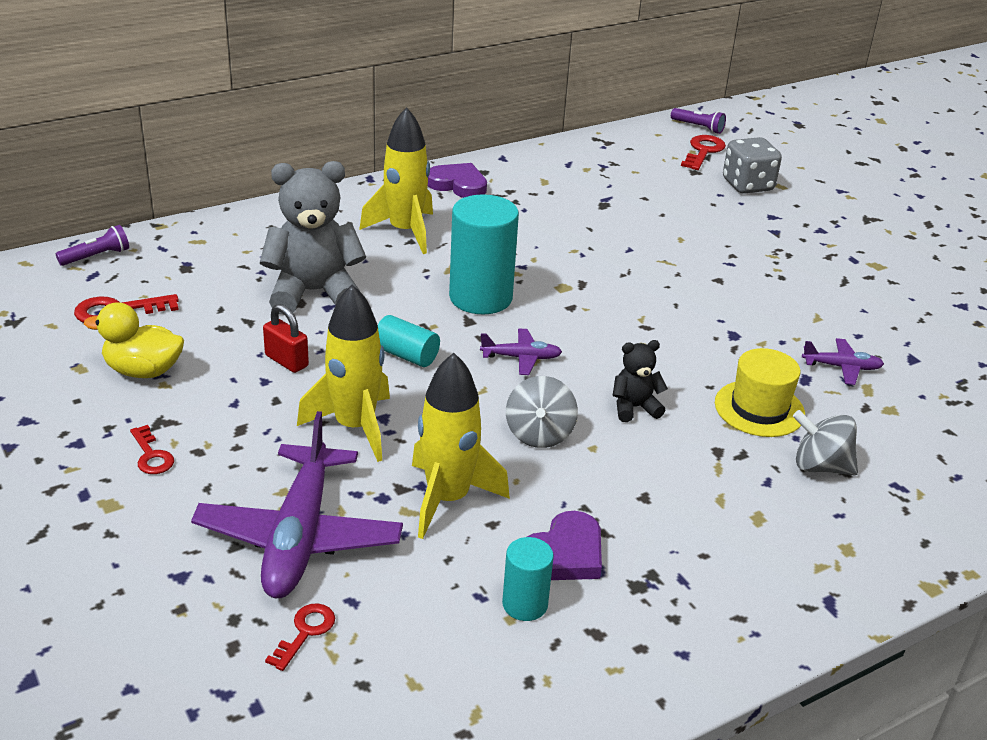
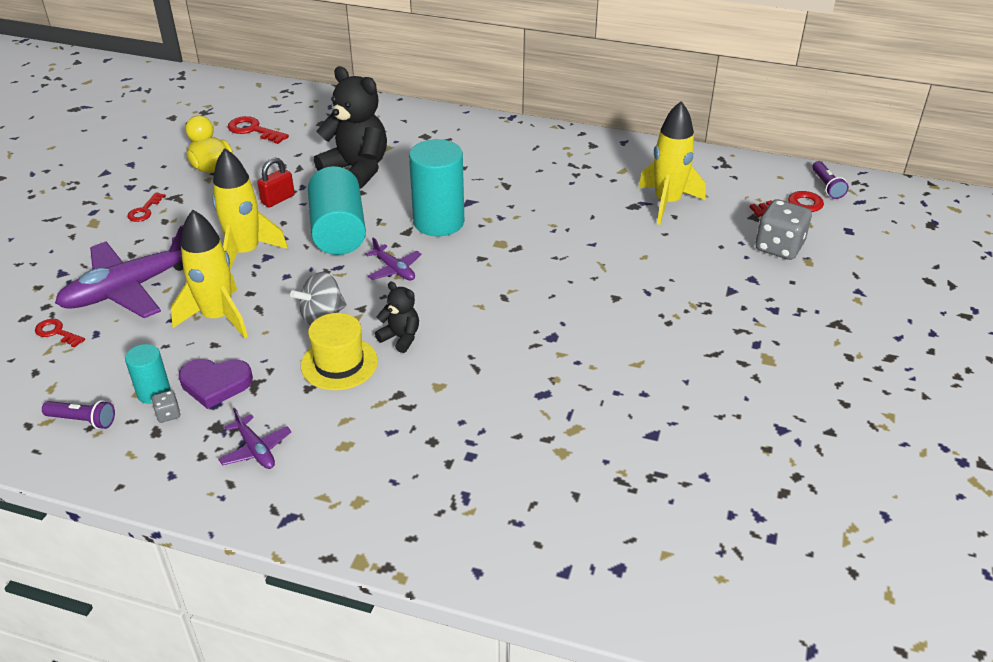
camera: 50 degrees right, 5 degrees up
purple flashlight [56,225,129,266] -> purple flashlight moved to [42,400,115,429]
grey teddy bear [260,161,366,314] -> black teddy bear [314,66,387,189]
red padlock [263,304,309,373] -> red padlock turned 45 degrees clockwise [257,157,295,208]
red key [265,603,335,671] -> red key turned 135 degrees counterclockwise [35,319,85,348]
yellow rocket [359,107,433,254] -> yellow rocket moved to [638,101,706,225]
turquoise cylinder [378,315,440,367] -> turquoise cylinder [308,166,366,255], size x1.90
purple heart [428,163,487,198] -> none
yellow hat [715,348,805,437] -> yellow hat moved to [301,313,378,390]
grey spinning top [793,410,858,476] -> none
purple plane [802,338,884,385] -> purple plane moved to [218,408,291,469]
none -> grey dice [151,390,181,423]

